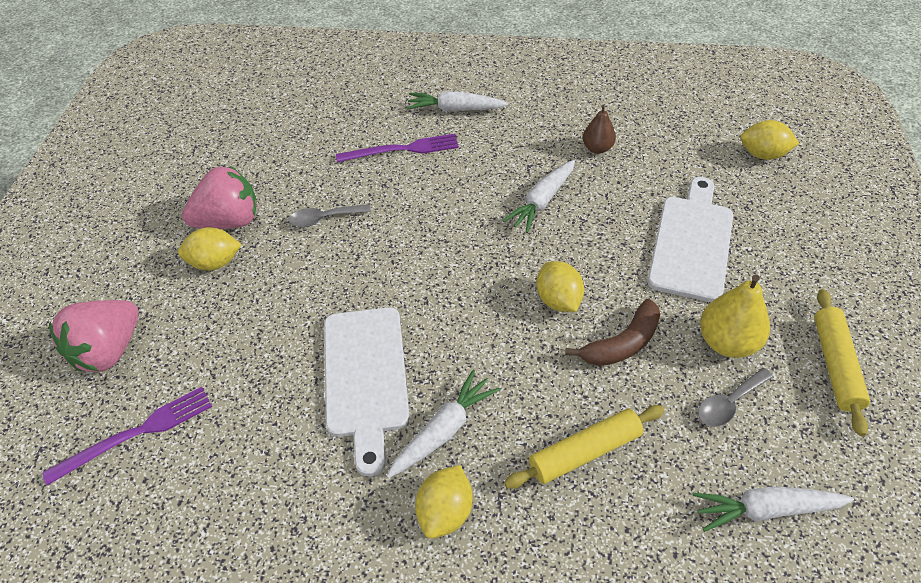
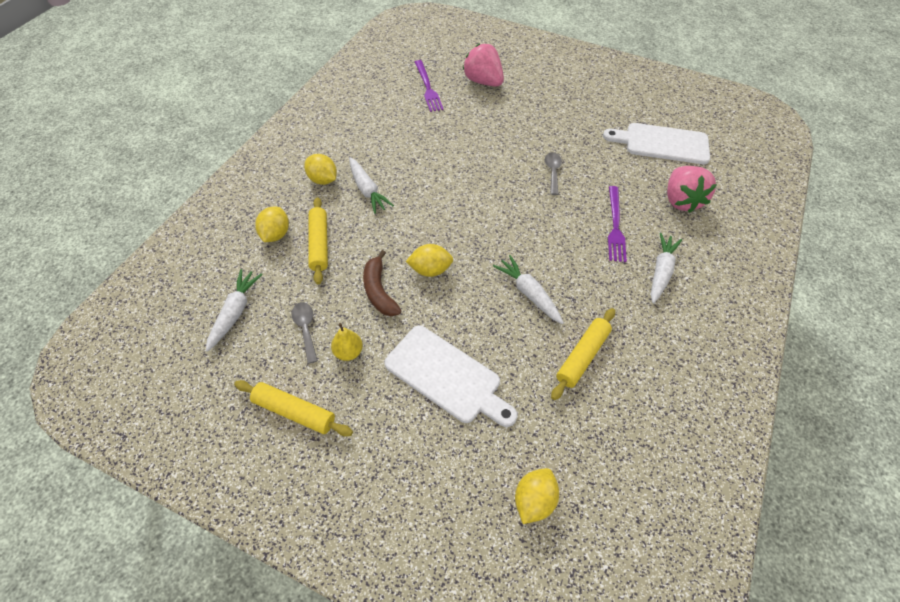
camera: 105 degrees right, 5 degrees up
yellow lemon [178,227,242,271] -> yellow lemon moved to [255,207,289,242]
pink strawberry [182,166,257,229] -> pink strawberry moved to [667,166,717,213]
white cutting board [324,307,410,477] -> white cutting board moved to [603,123,710,164]
brown pear [583,105,616,154] -> yellow rolling pin [551,308,615,400]
yellow pear [700,275,770,358] -> yellow pear [331,323,363,361], size x0.63

